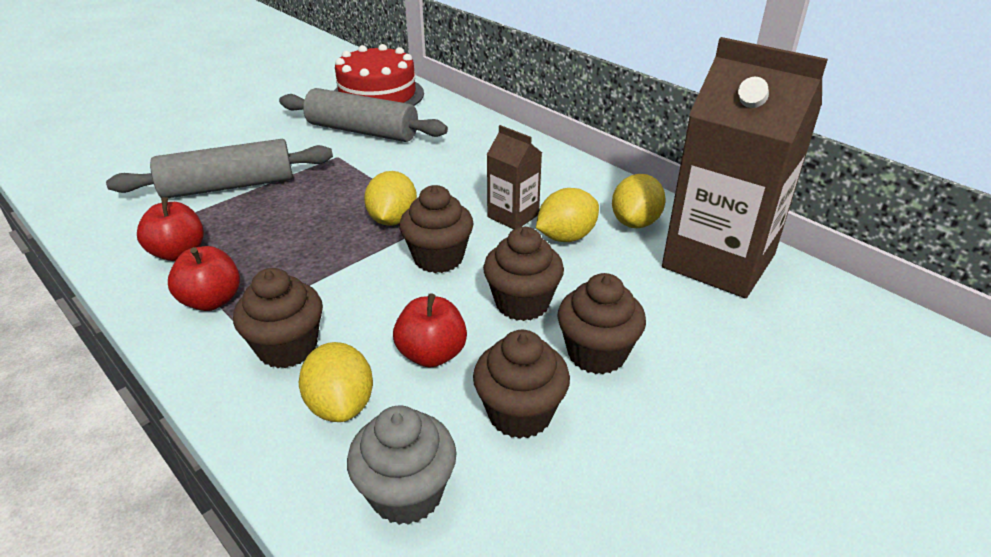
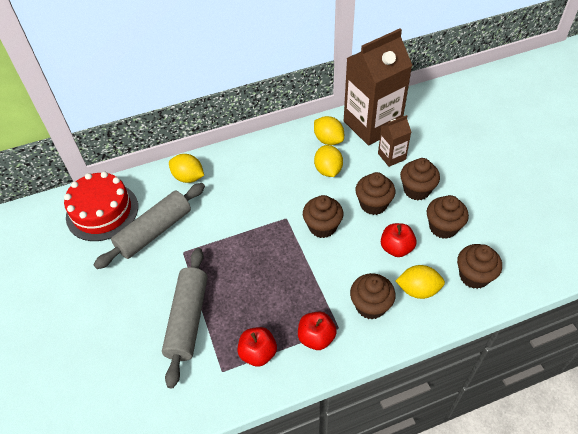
camera: 65 degrees left, 15 degrees up
grey cupcake [347,405,456,525] -> brown cupcake [457,244,502,289]
yellow lemon [364,171,417,226] -> yellow lemon moved to [169,154,204,183]
brown carton [487,125,542,229] -> brown carton moved to [378,115,411,167]

